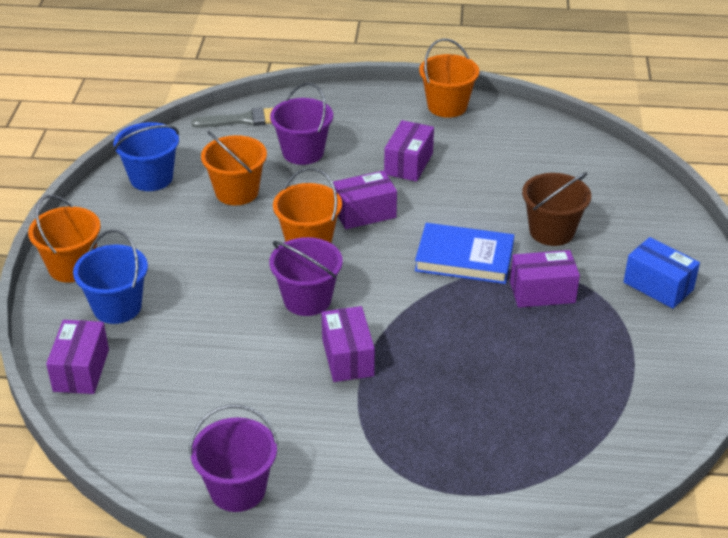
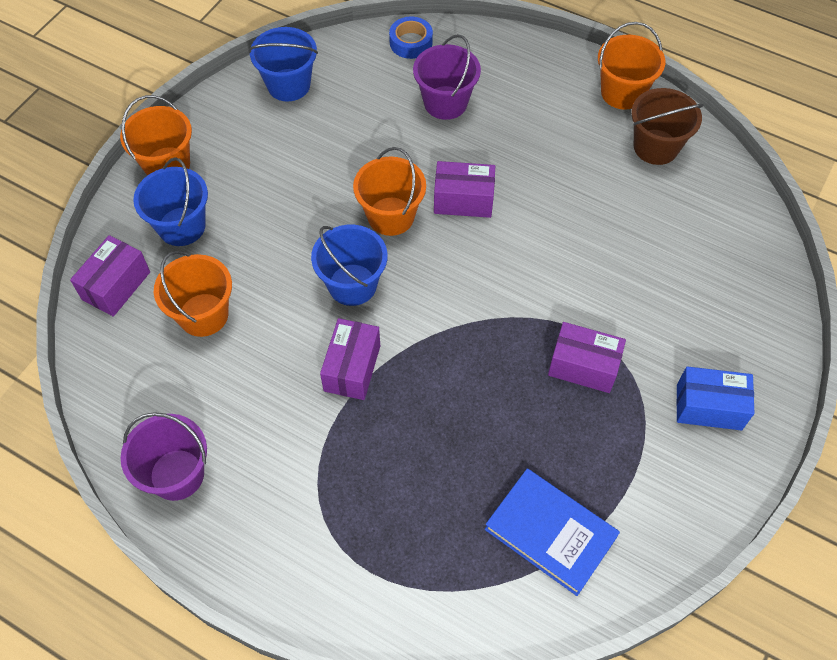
camera: 25 degrees right, 20 degrees up
grey brush [191,107,273,128] -> blue tape [389,17,433,59]
orange bucket [201,131,267,205] -> orange bucket moved to [154,251,232,337]
purple bucket [269,237,343,316] -> blue bucket [311,225,388,306]
purple box [384,120,434,182] -> none
blue book [415,223,514,284] -> blue book moved to [485,469,620,596]
brown bucket [522,172,591,246] -> brown bucket moved to [631,88,704,165]
blue box [624,237,700,309] -> blue box turned 60 degrees counterclockwise [676,366,755,430]

